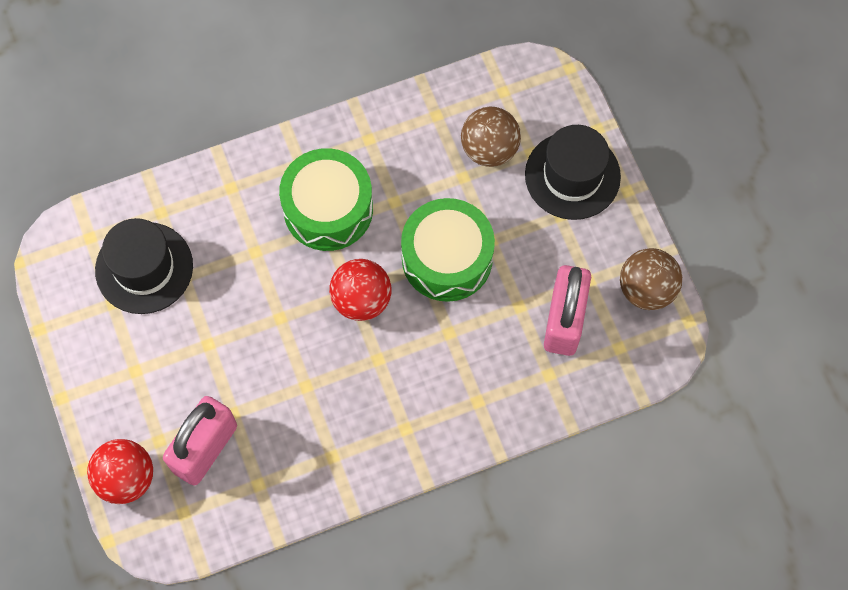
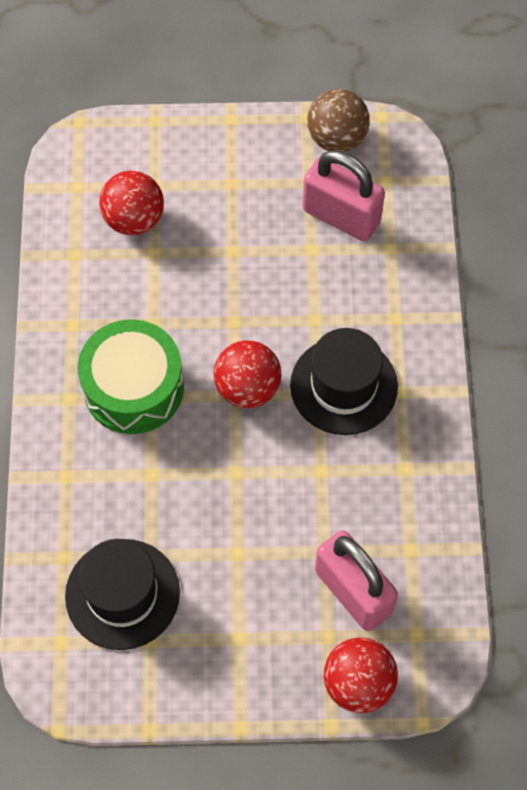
camera: 70 degrees left, 5 degrees down
green drum [401,198,495,302] -> none
brown ball [461,107,521,167] -> red ball [99,171,164,235]
black hat [525,125,621,220] -> black hat moved to [290,328,398,435]

